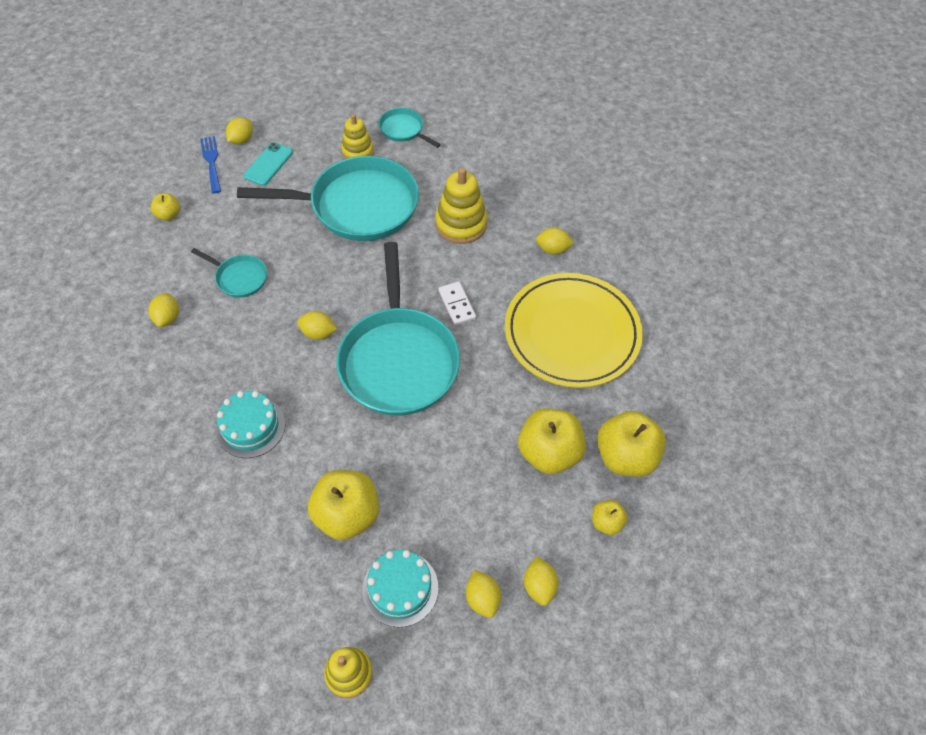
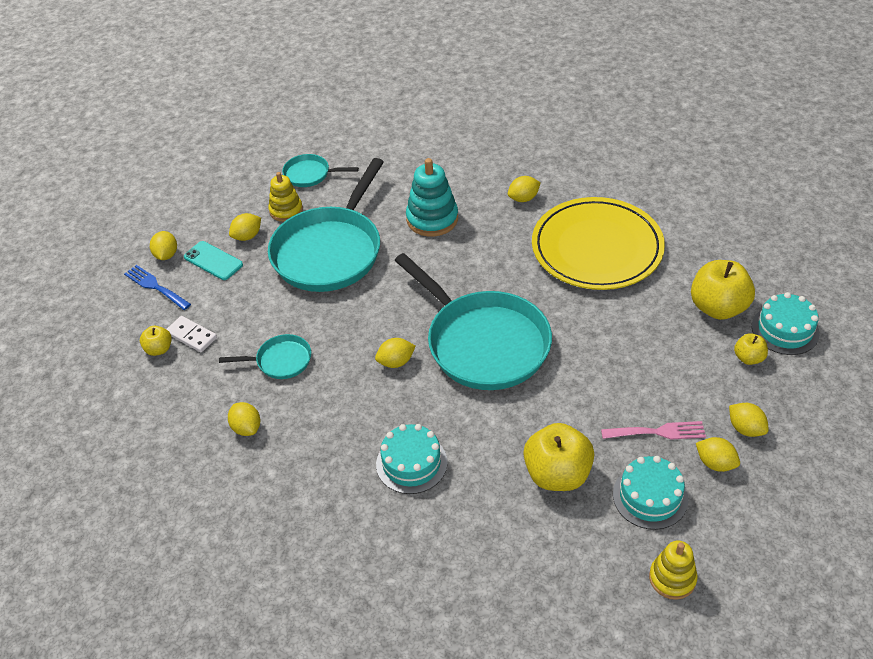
camera: 30 degrees left, 10 degrees down
turquoise pan [237,156,419,241] -> turquoise pan turned 150 degrees clockwise [268,158,384,292]
turquoise phone [243,142,293,186] -> turquoise phone turned 45 degrees counterclockwise [184,241,243,280]
yellow stacking toy [435,167,487,244] -> turquoise stacking toy [406,158,458,237]
white domino [438,282,476,326] -> white domino moved to [167,316,217,352]
yellow apple [518,408,586,474] -> none
none -> yellow lemon [229,213,261,241]
none -> pink fork [601,421,706,440]
none -> turquoise cake [752,292,820,355]

